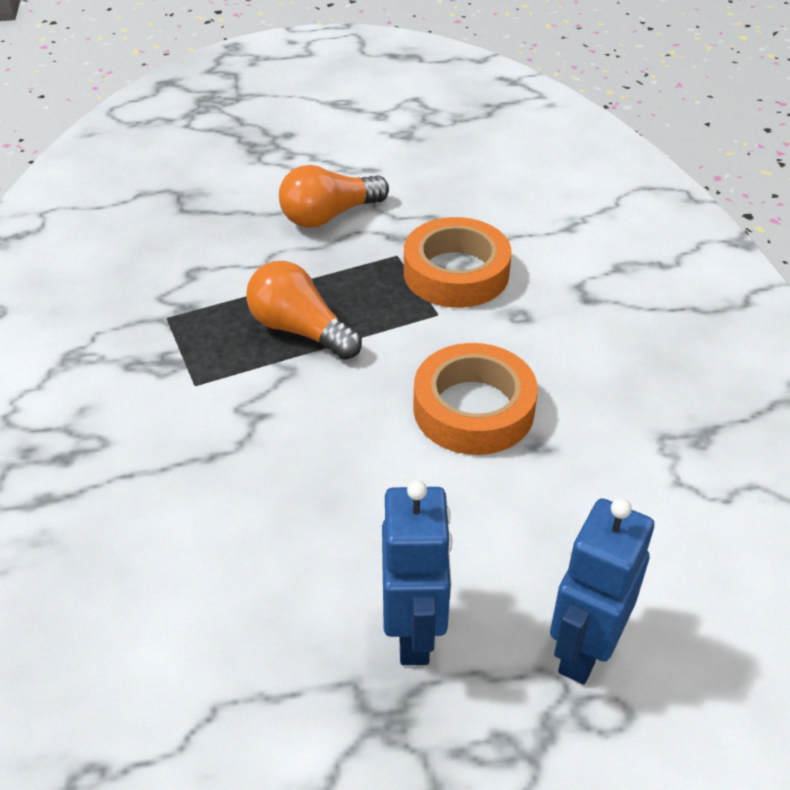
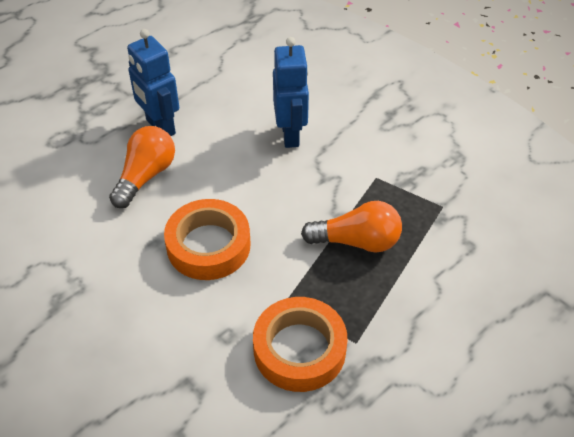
camera: 145 degrees right, 5 degrees up
orange light bulb [279,165,389,228] -> orange light bulb moved to [109,126,175,208]
blue robot [550,498,654,685] -> blue robot moved to [273,37,309,148]

